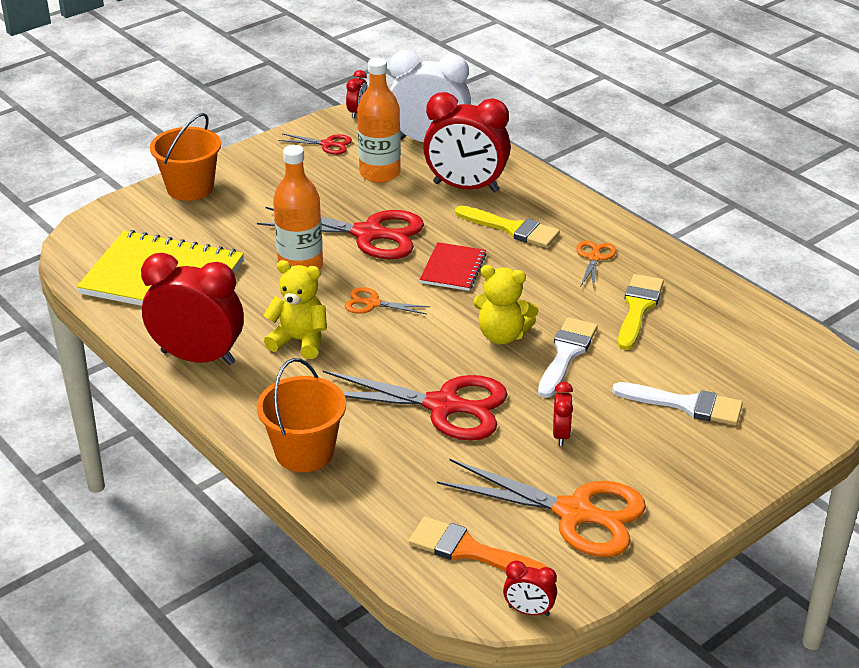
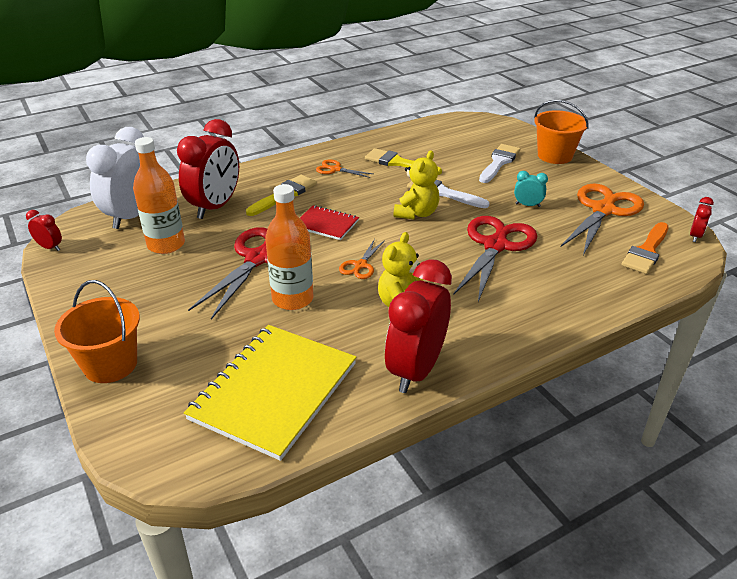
camera: 80 degrees left, 0 degrees up
orange bucket [256,358,346,472] -> orange bucket moved to [534,100,589,164]
red scissors [279,133,352,155] -> none
red clock [553,382,573,446] -> turquoise clock [514,171,548,207]

